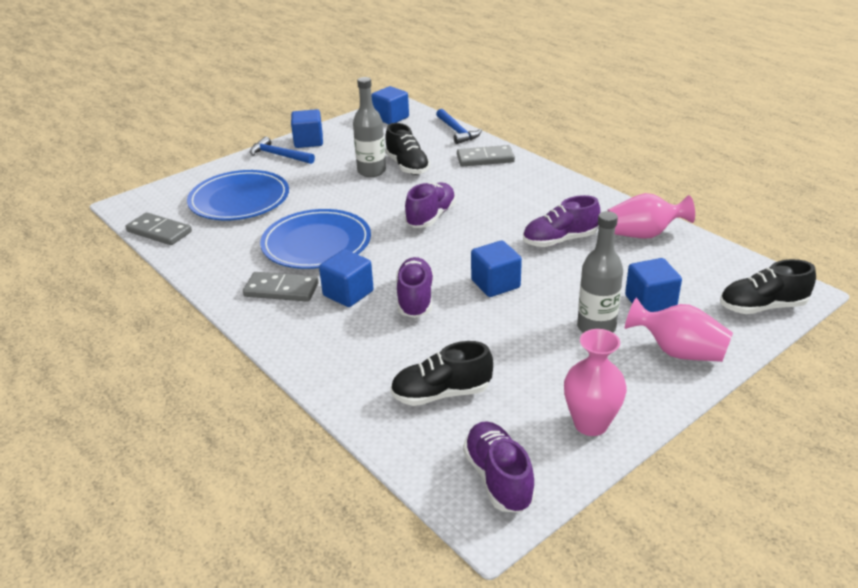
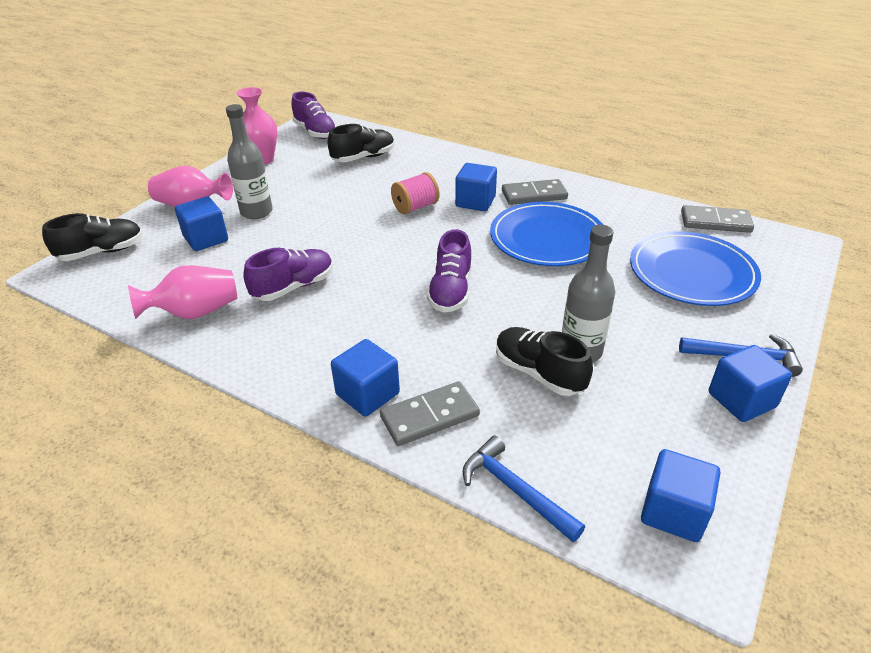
camera: 160 degrees right, 5 degrees up
purple shoe [396,257,434,318] -> pink spool [391,172,439,215]
blue cube [471,240,522,297] -> blue cube moved to [331,339,400,416]

